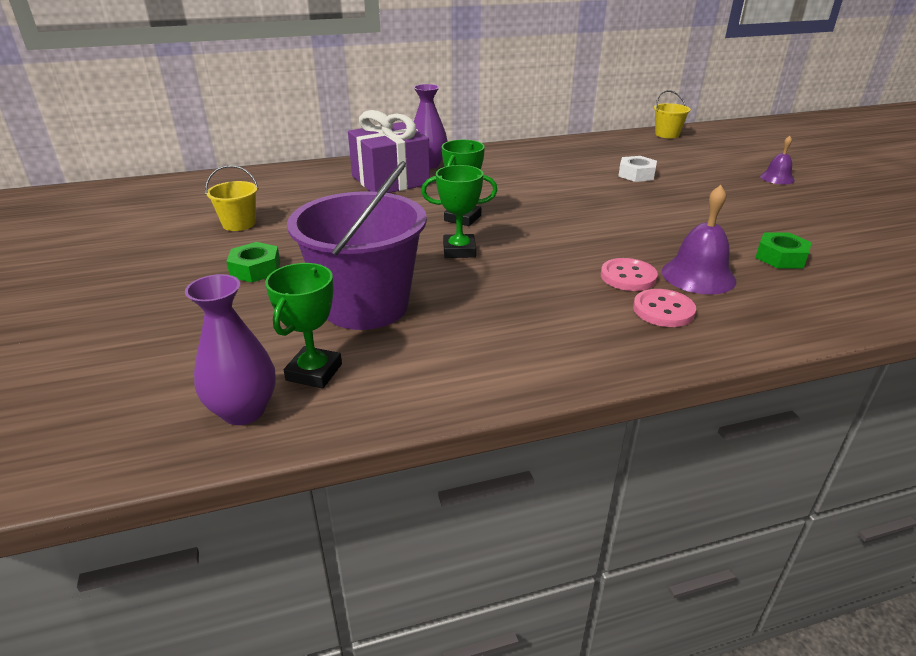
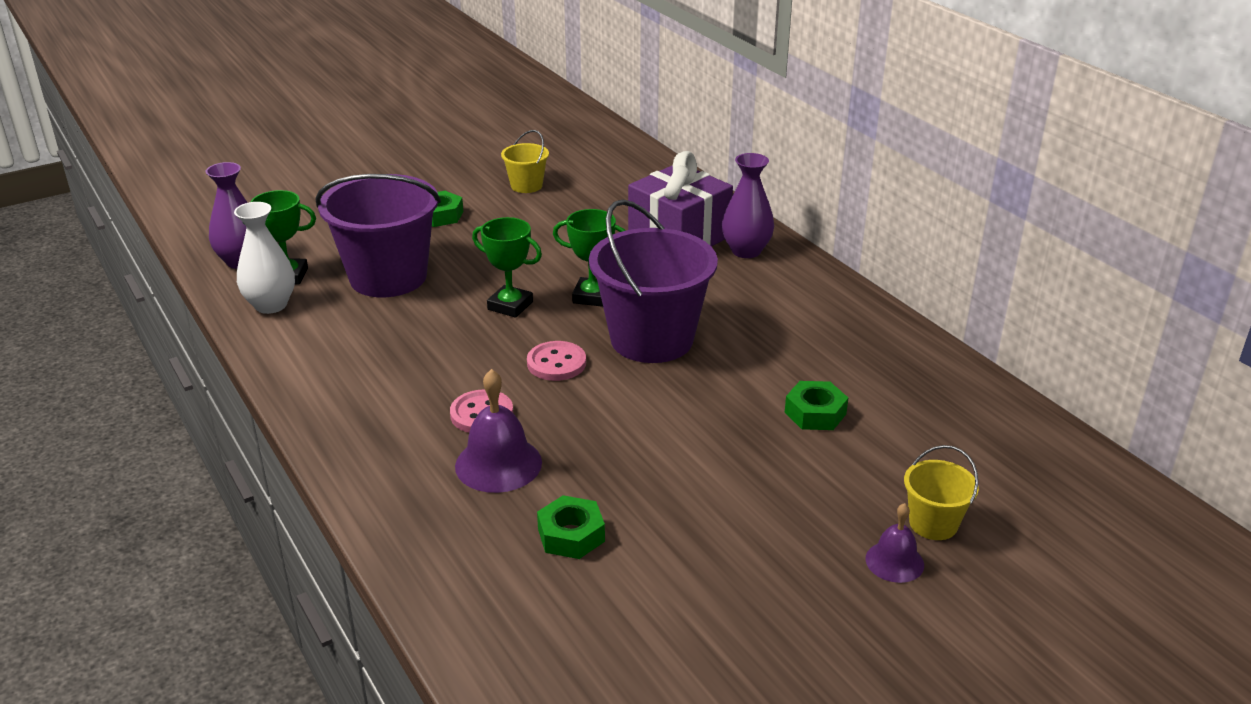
camera: 75 degrees right, 0 degrees up
green trophy [421,165,498,258] -> green trophy turned 45 degrees counterclockwise [472,217,542,318]
white nut [618,156,657,182] -> green nut [785,381,848,430]
pink button [633,289,696,327] -> pink button moved to [527,341,586,381]
yellow bucket [654,90,691,138] -> yellow bucket moved to [904,445,979,540]
none -> white vase [234,202,295,314]
none -> purple bucket [589,199,718,363]

